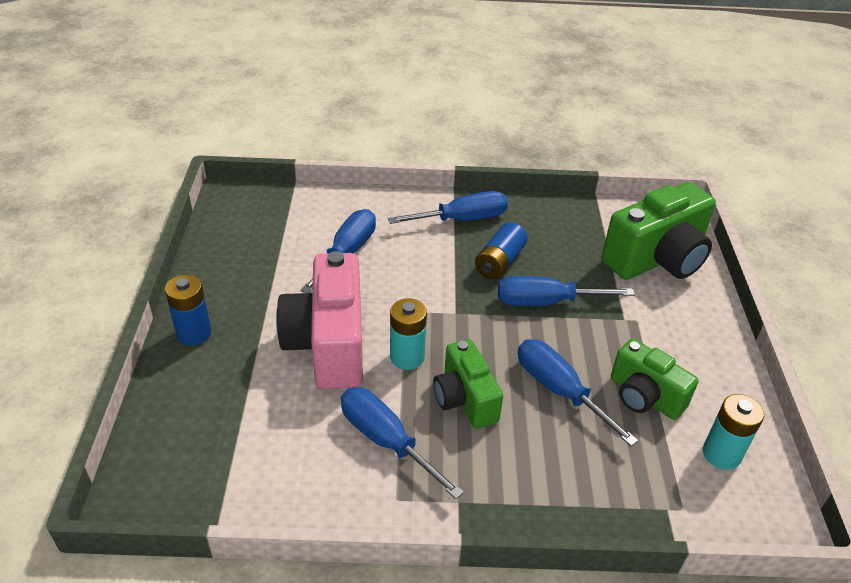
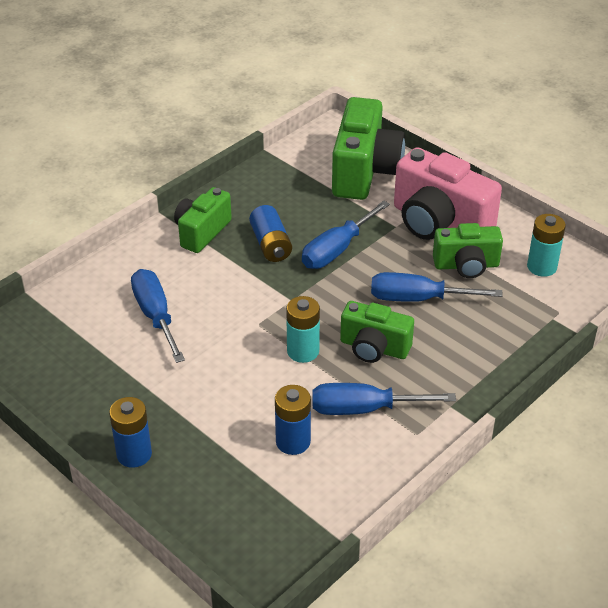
camera: 45 degrees left, 0 degrees up
pink camera [276,251,363,389] -> pink camera moved to [394,147,502,240]
blue screwdriver [388,191,508,224] -> green camera [174,187,232,253]
none -> blue battery [275,385,311,455]

